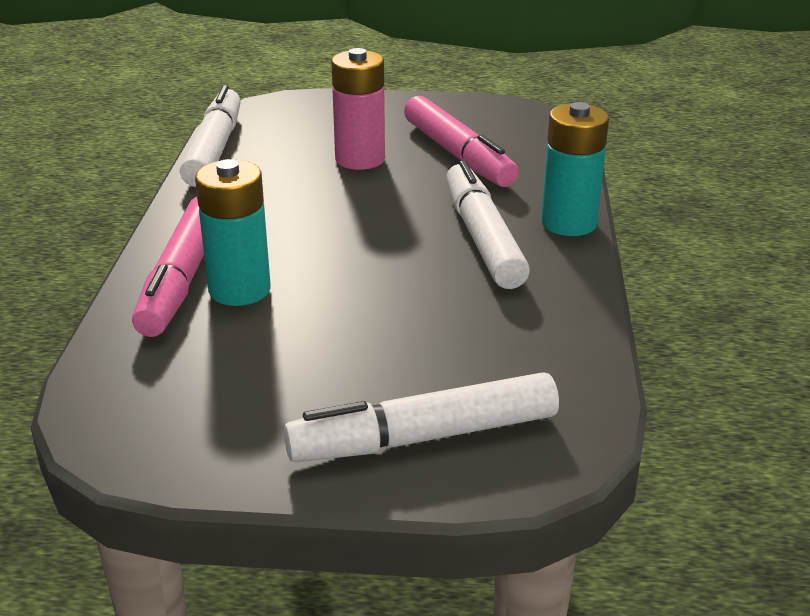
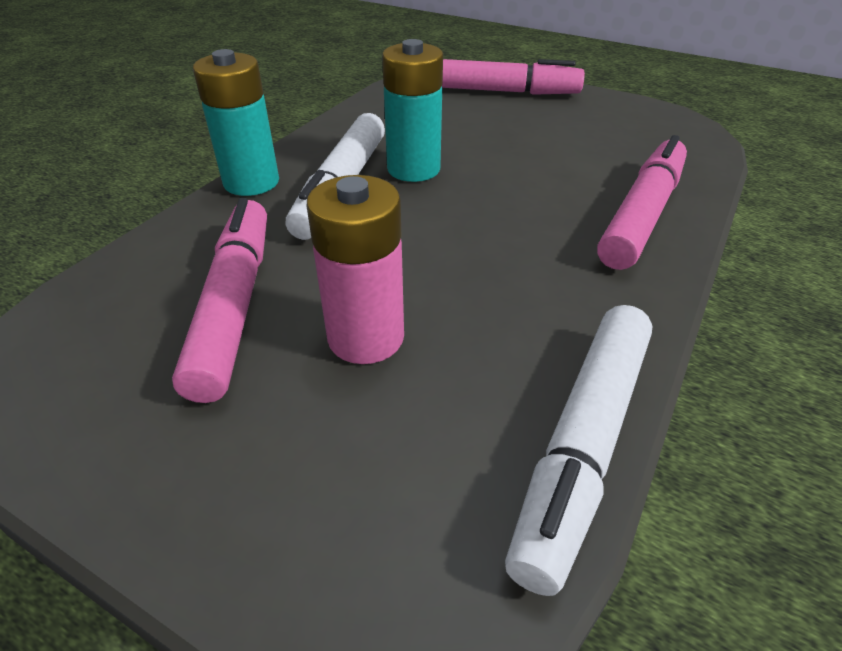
camera: 155 degrees left, 10 degrees up
turquoise battery [195,159,271,306] -> turquoise battery moved to [382,39,443,182]
white marker [284,372,559,462] -> pink marker [442,59,585,95]

